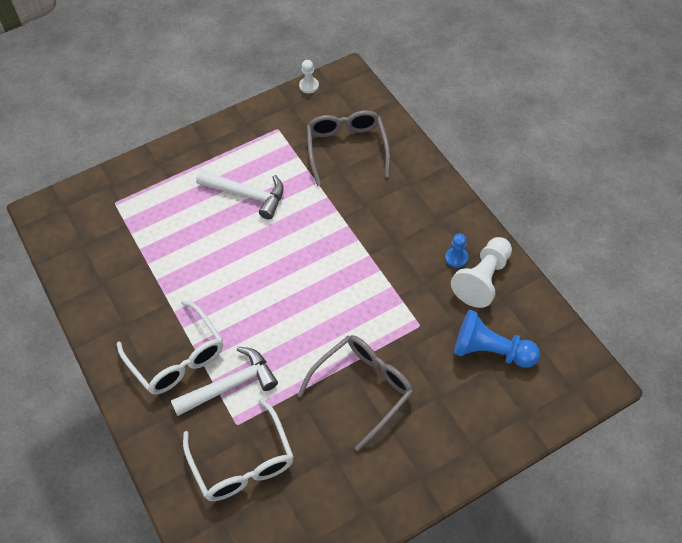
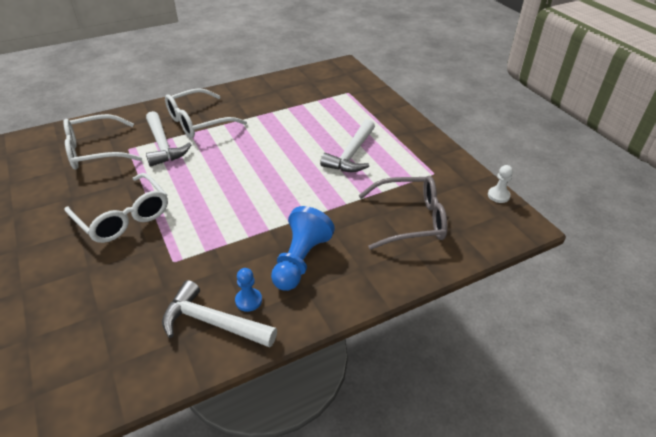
camera: 90 degrees right, 15 degrees down
grey glasses [297,335,413,451] -> white glasses [64,173,168,243]
white pawn [451,237,512,308] -> white hammer [162,280,277,348]
blue pawn [454,310,540,368] -> blue pawn moved to [271,206,335,291]

